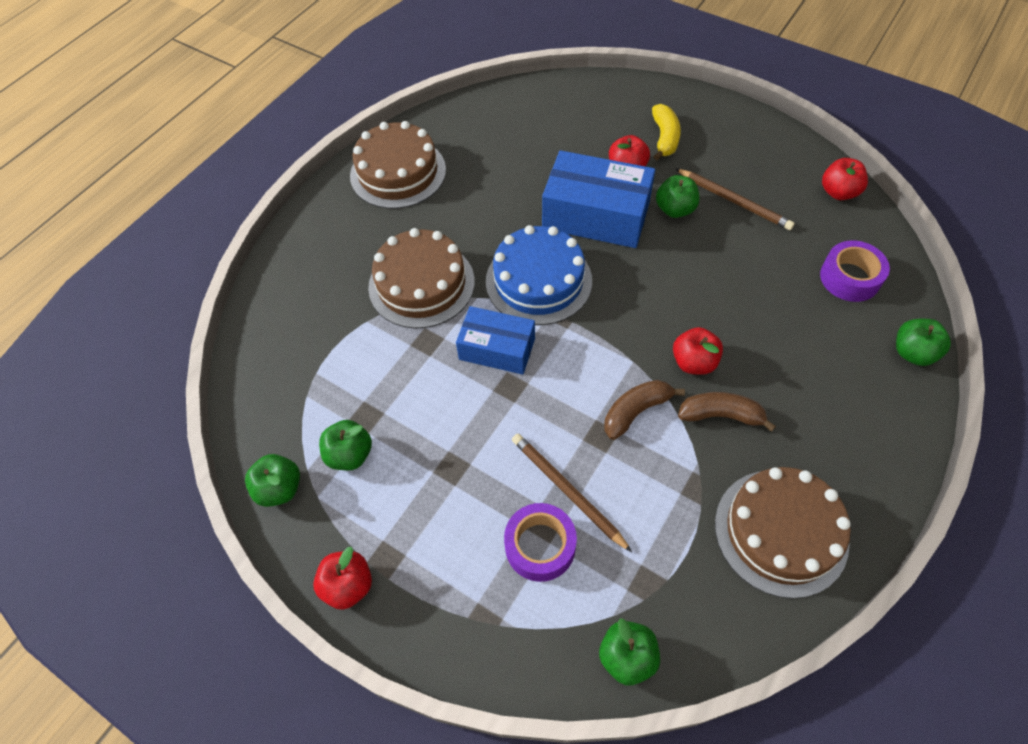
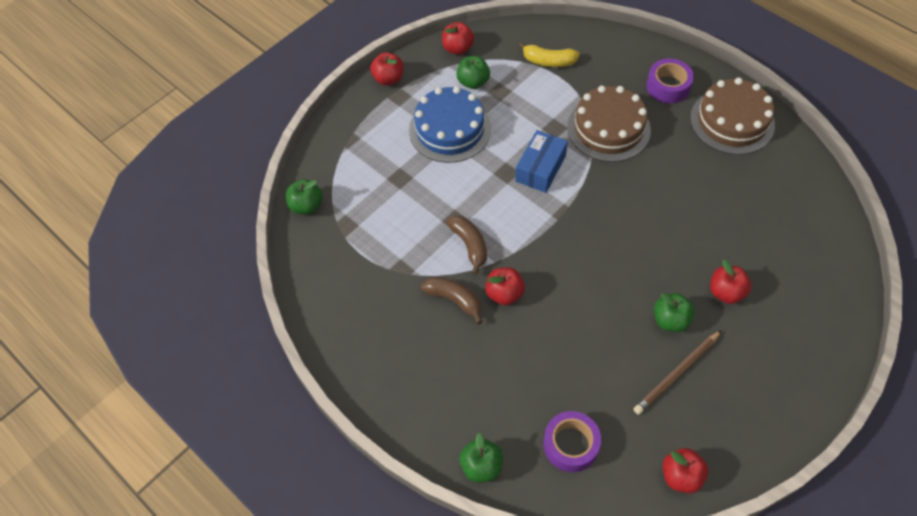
camera: 100 degrees right, 0 degrees up
green apple [245,454,300,507] -> red apple [442,22,474,55]
blue cake [486,225,592,325] -> blue cake moved to [409,86,491,163]
purple tape [504,503,577,582] -> purple tape moved to [646,59,694,103]
brown pencil [512,434,632,552] -> none
blue box [542,150,655,248] -> none
yellow banana [652,104,681,160] -> yellow banana moved to [518,42,580,67]
brown banana [678,392,776,432] -> brown banana turned 75 degrees counterclockwise [421,277,483,324]
brown cake [715,467,851,598] -> none

